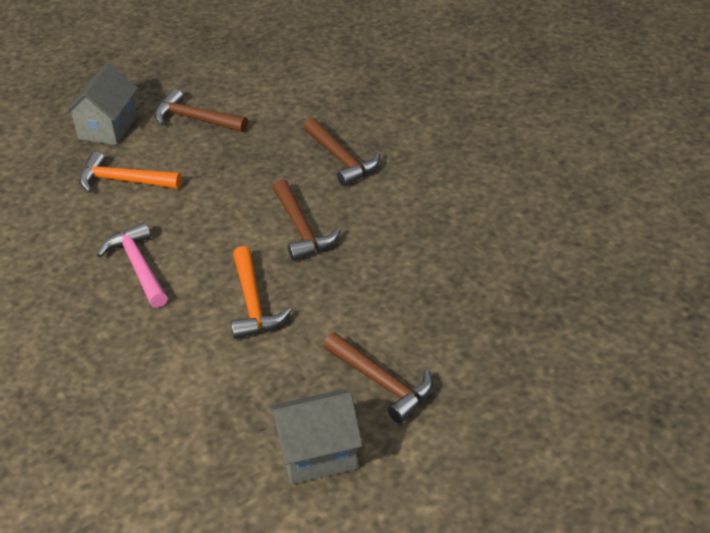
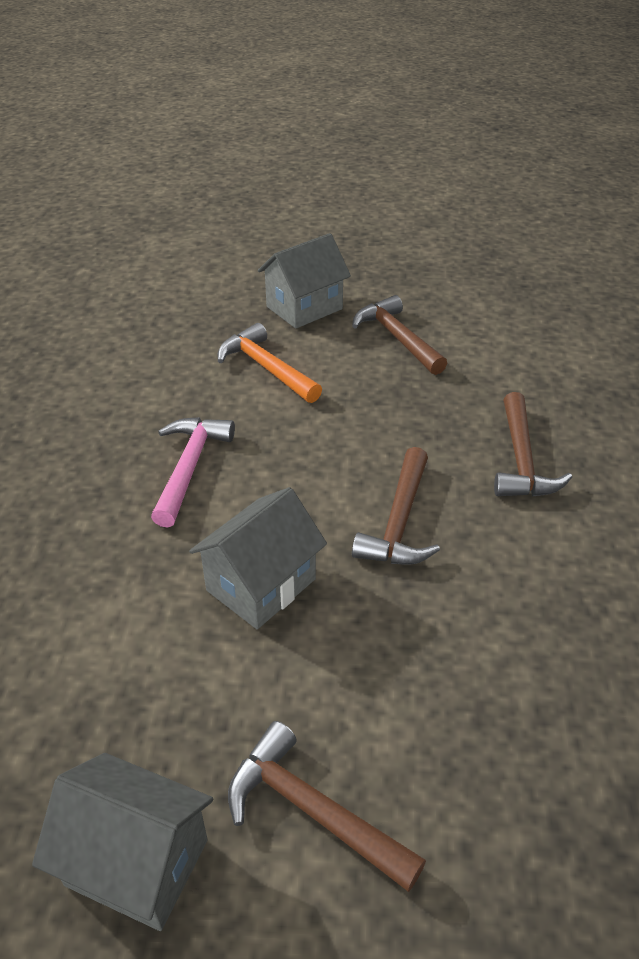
camera: 35 degrees right, 0 degrees up
orange hammer [231,246,291,339] -> grey house [189,487,327,629]
brown hammer [323,333,433,423] -> brown hammer turned 135 degrees clockwise [228,721,426,892]

